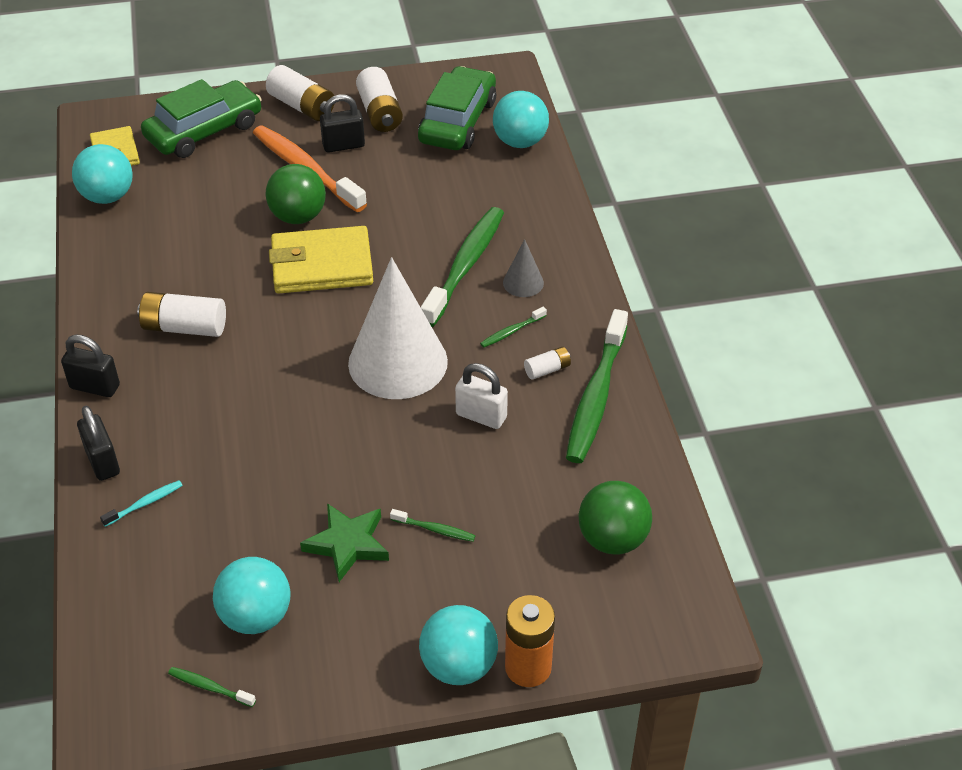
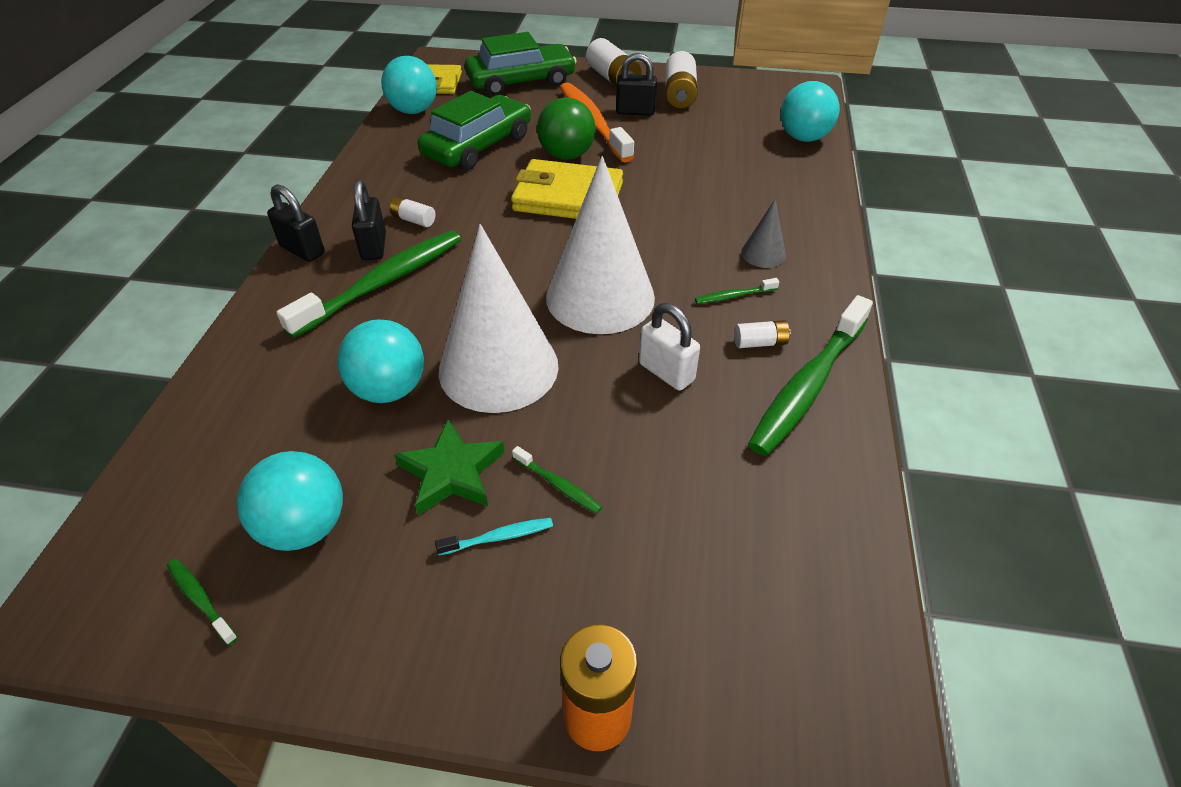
camera: 20 degrees right, 0 degrees up
black padlock [77,406,120,481] -> black padlock moved to [352,180,386,260]
turquoise toothbrush [100,480,183,527] -> turquoise toothbrush moved to [435,518,553,555]
white battery [137,292,226,337] -> white battery [389,196,435,227], size x0.53
green car [418,66,496,150] -> green car moved to [418,91,531,170]
turquoise ball [419,605,498,685] -> turquoise ball moved to [337,320,424,403]
green toothbrush [421,207,504,327] -> green toothbrush moved to [276,230,461,338]
green ball [578,481,652,554] -> none
none -> white cone [439,224,559,413]

